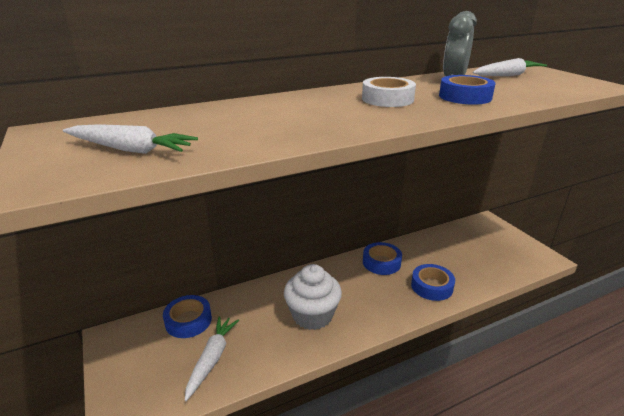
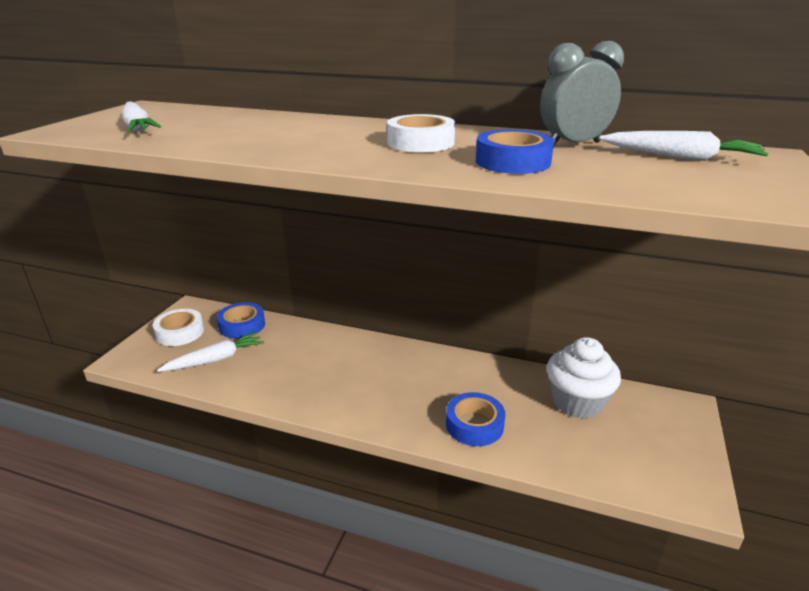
camera: 45 degrees right, 0 degrees up
white cupcake [284,264,342,330] -> white cupcake moved to [547,337,621,419]
blue tape [363,242,402,275] -> none
none -> white tape [153,309,204,346]

